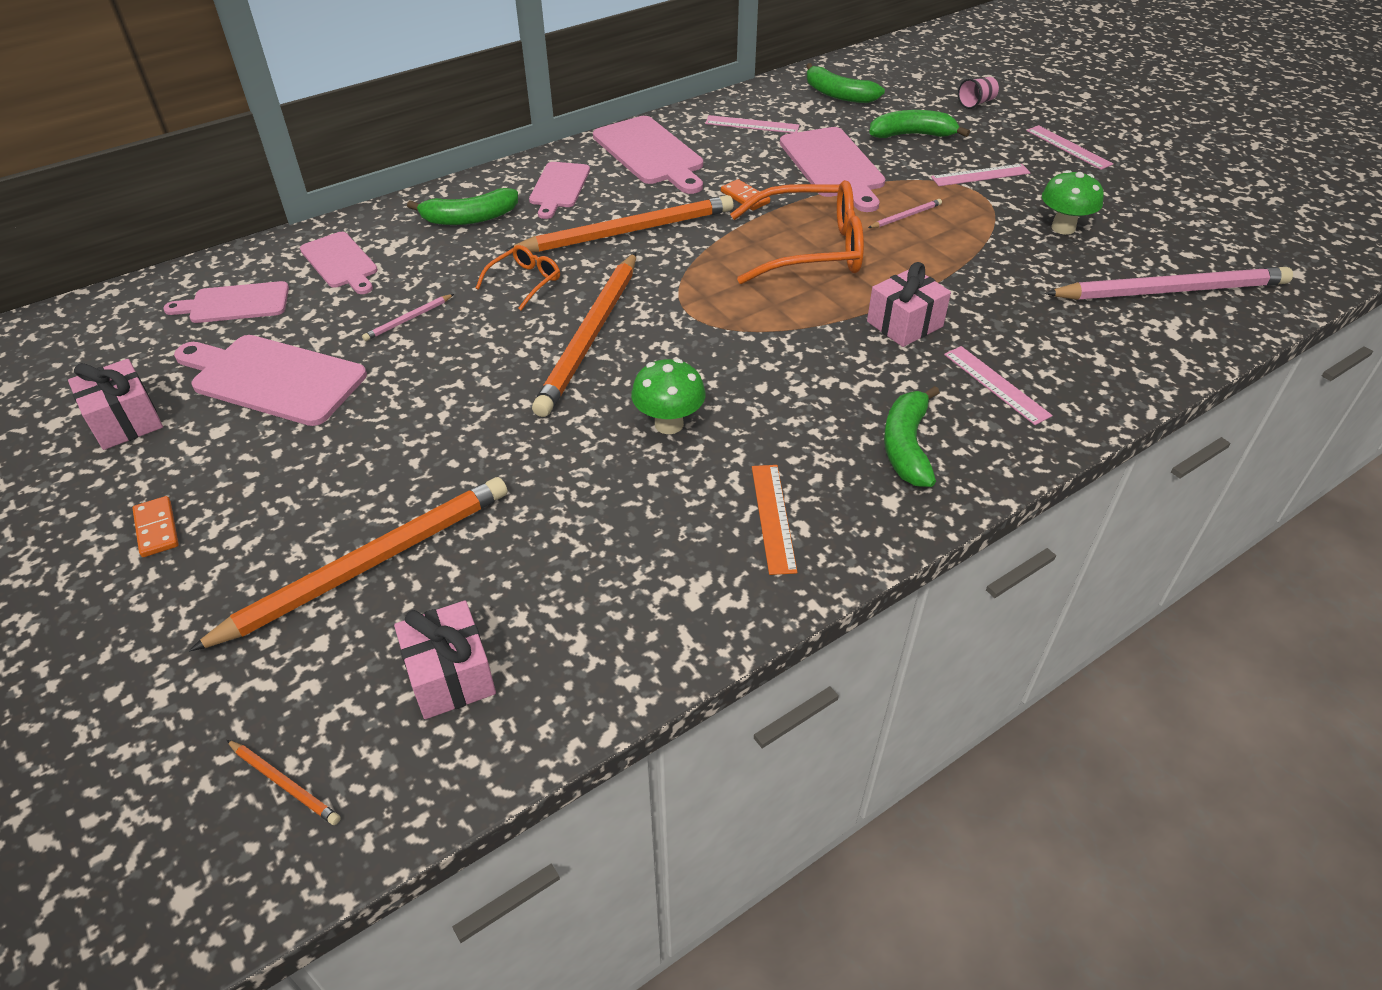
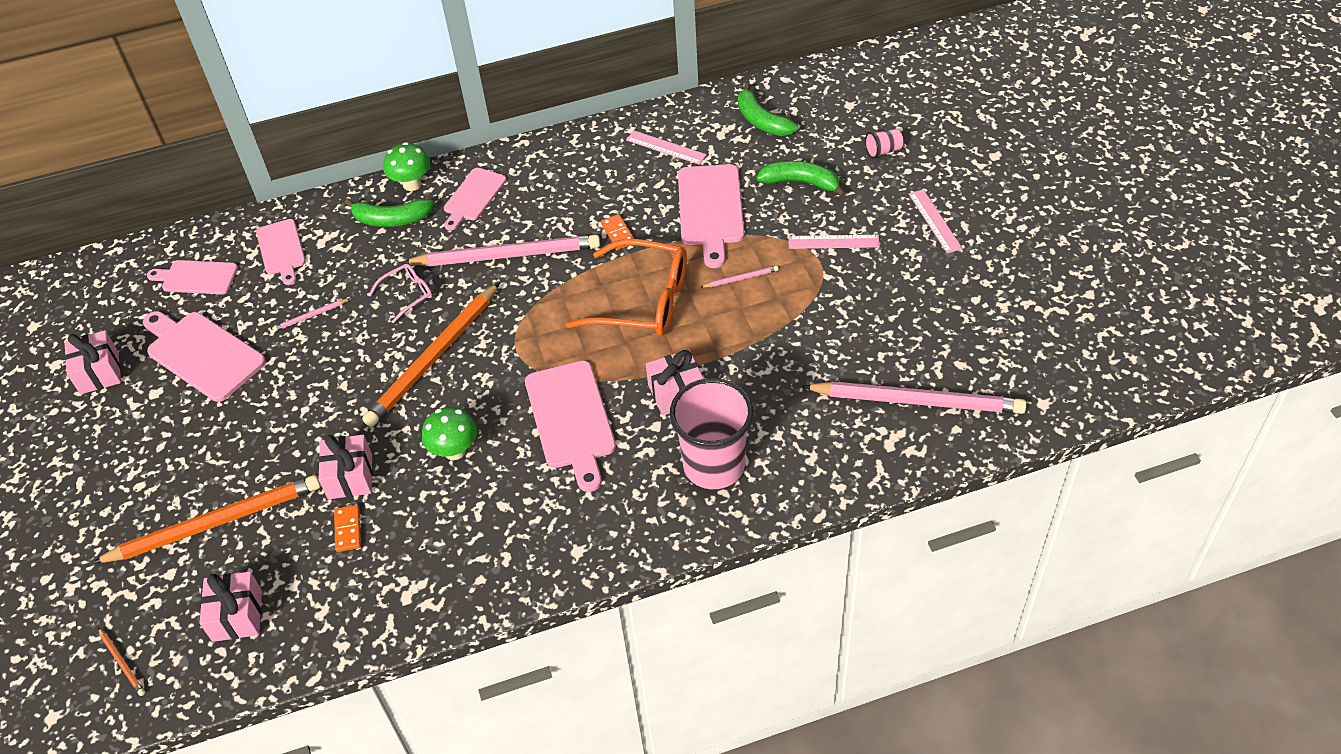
camera: 20 degrees right, 5 degrees up
orange domino [132,496,179,557] -> orange domino moved to [334,505,361,552]
orange glasses [476,245,560,310] -> pink glasses [369,264,432,323]
orange pencil [505,195,734,252] -> pink pencil [402,235,600,266]
pink cutting board [593,116,703,194] -> pink cutting board moved to [525,360,616,492]
orange ruler [752,465,798,575] -> none
green banana [884,386,940,487] -> none
pink ruler [944,346,1053,425] -> pink cup [670,378,753,489]
green mushroom [1042,170,1104,235] -> green mushroom moved to [384,142,430,191]
none -> pink gift [318,435,373,499]

